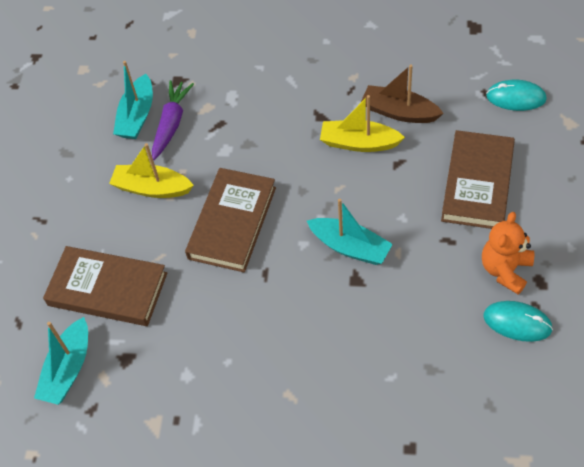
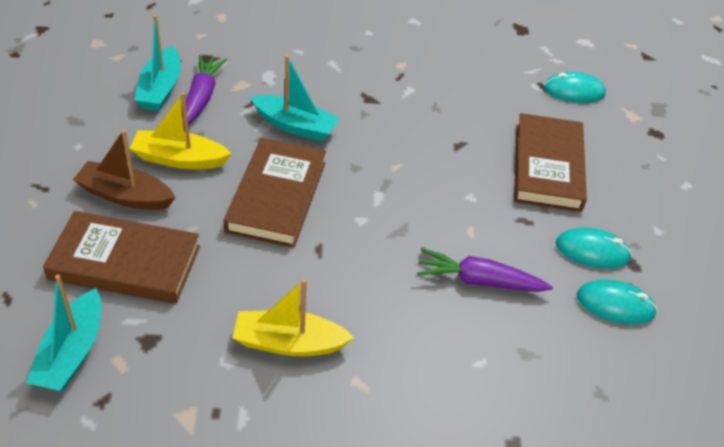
camera: 15 degrees left, 10 degrees down
turquoise boat [307,199,393,265] -> turquoise boat moved to [251,55,340,141]
yellow boat [320,95,405,152] -> yellow boat moved to [233,279,354,357]
brown boat [361,65,444,123] -> brown boat moved to [73,130,176,210]
orange teddy bear [482,212,534,295] -> turquoise mouse [556,227,632,269]
none -> purple carrot [417,248,553,292]

